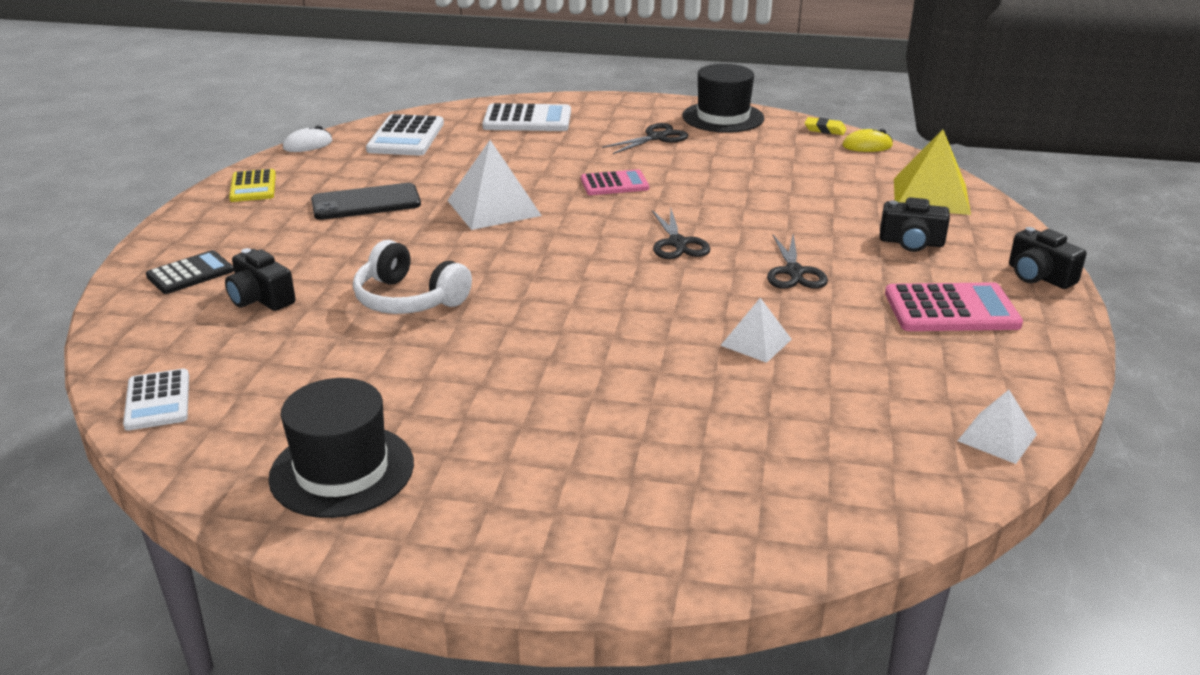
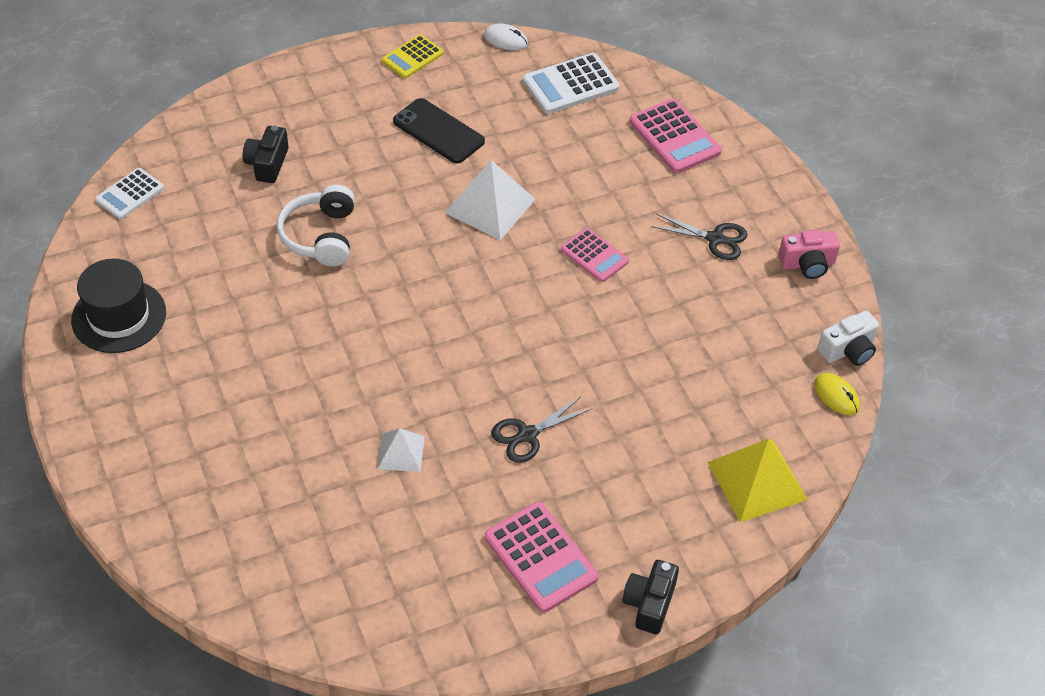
camera: 55 degrees right, 20 degrees up
black calculator [146,250,234,294] -> none
white calculator [482,103,571,131] -> pink calculator [629,99,722,173]
black scissors [652,209,711,259] -> none
black hat [682,64,764,133] -> pink camera [779,230,840,279]
yellow eraser [805,117,846,135] -> white camera [818,311,879,366]
black camera [880,197,950,252] -> none
white pyramid [957,390,1037,464] -> none

